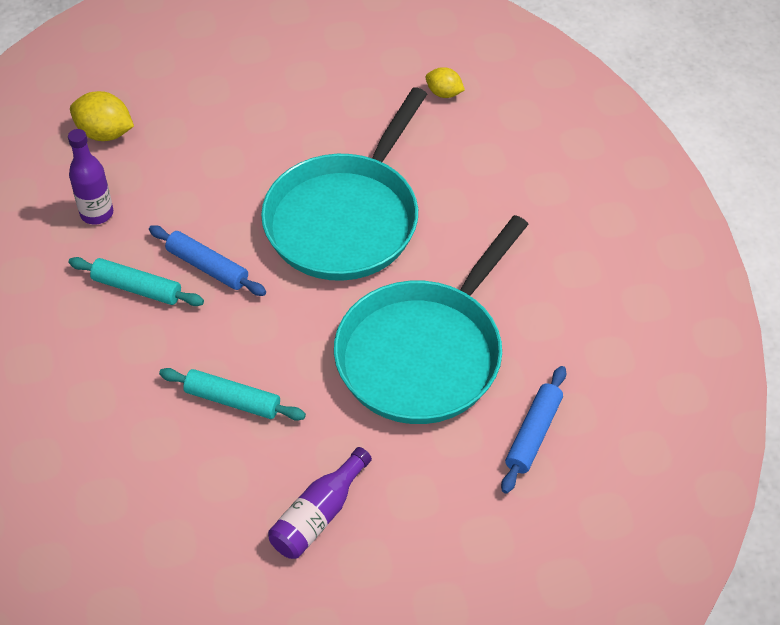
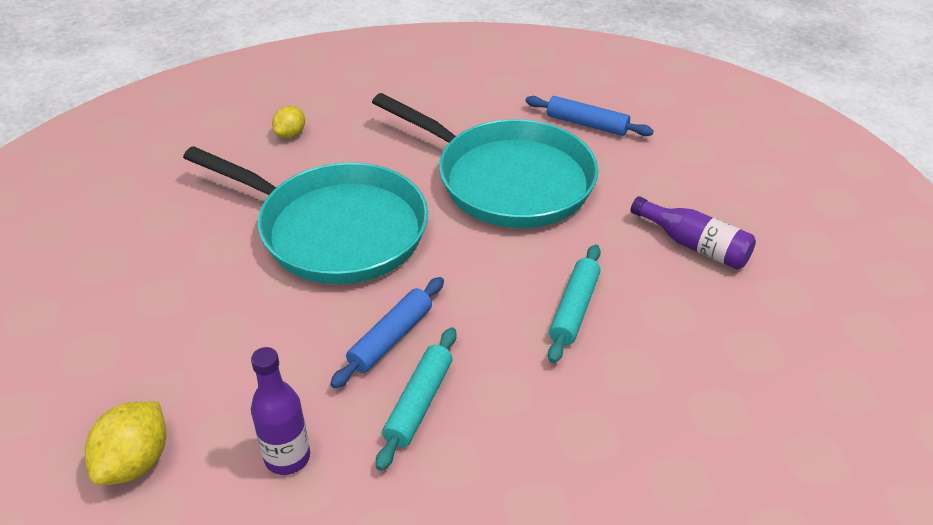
camera: 90 degrees left, 10 degrees down
yellow lemon [426,67,465,98] -> yellow lemon moved to [272,106,305,138]

